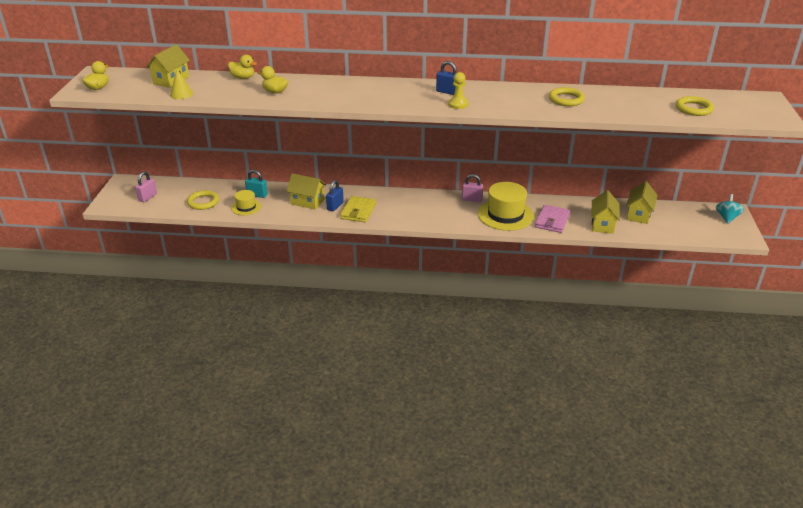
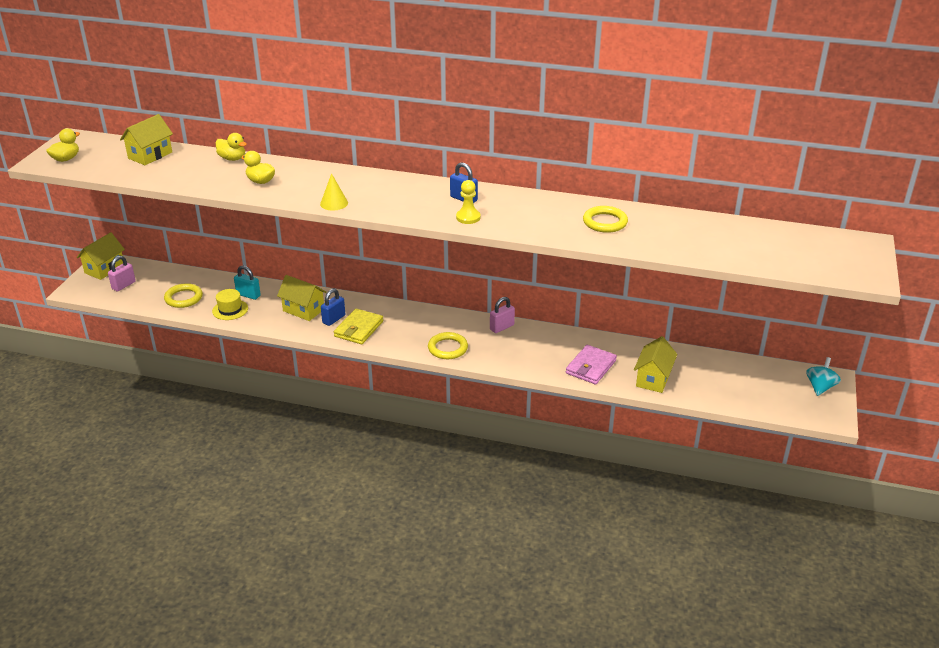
camera: 10 degrees right, 0 degrees up
yellow cone [170,69,193,99] -> yellow cone moved to [320,173,348,211]
pink padlock [462,174,483,202] -> pink padlock turned 60 degrees counterclockwise [490,297,515,333]
yellow hat [478,182,534,231] -> none
yellow house [626,181,658,224] -> yellow house moved to [77,232,125,280]
yellow ring [676,96,714,116] -> yellow ring moved to [428,332,468,359]

